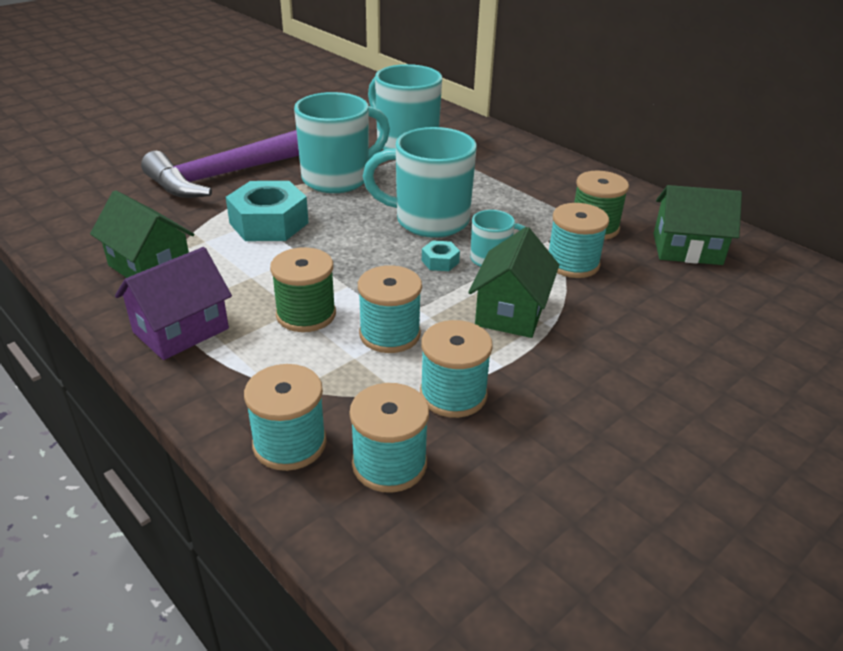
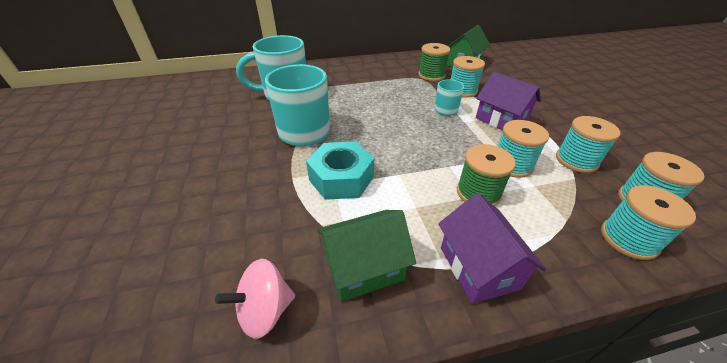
camera: 60 degrees left, 5 degrees up
purple hammer [141,130,299,198] -> none
turquoise mug [363,127,477,238] -> none
turquoise nut [422,240,460,271] -> none
green house [468,227,559,338] -> purple house [476,71,541,130]
none -> pink spinning top [215,259,295,339]

